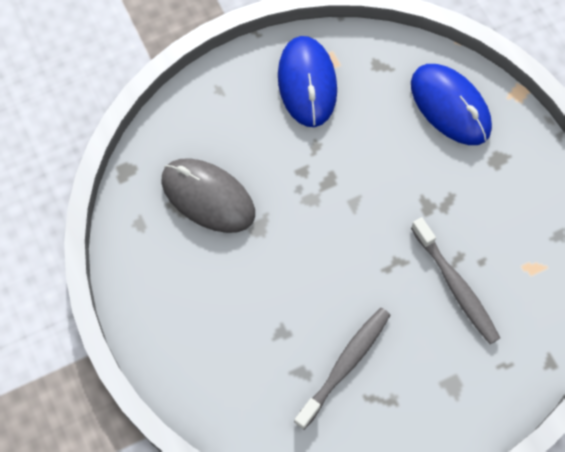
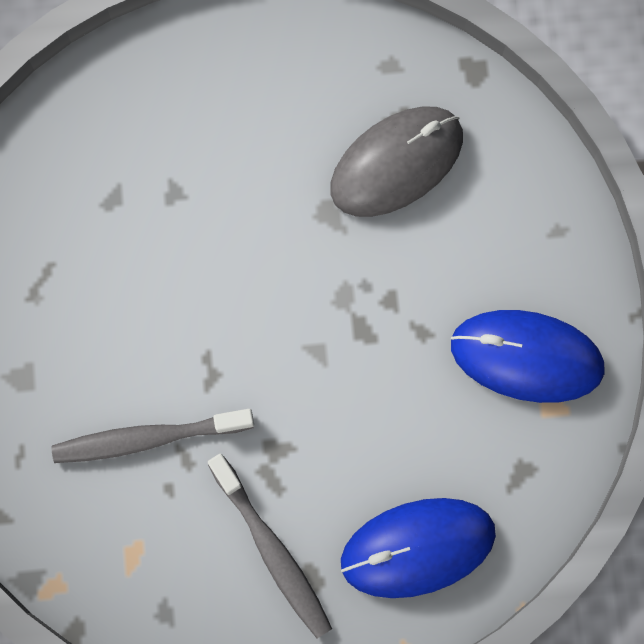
camera: 110 degrees right, 10 degrees up
grey toothbrush [294,308,390,430] -> grey toothbrush moved to [208,454,332,638]

